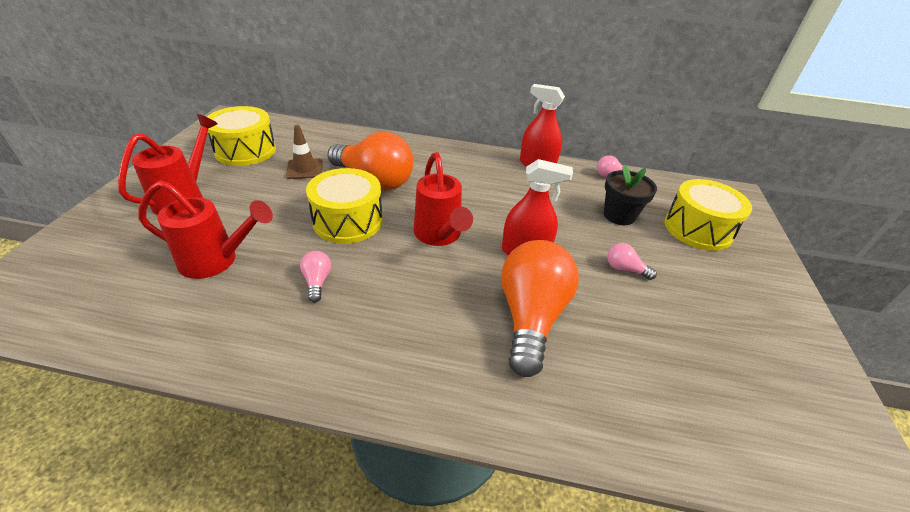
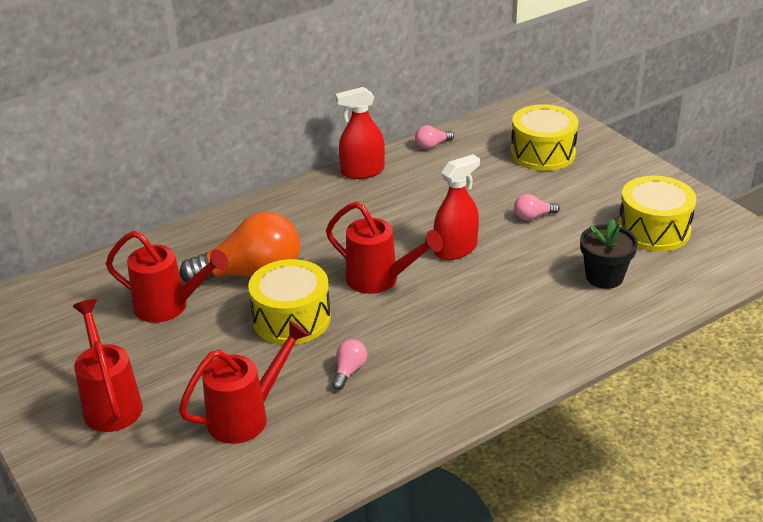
camera: 40 degrees left, 5 degrees down
yellow drum [207,106,276,166] -> yellow drum moved to [618,176,696,251]
brown traffic cone [286,125,323,179] -> red watering can [106,231,228,323]
pink light bulb [300,251,331,303] -> pink light bulb turned 75 degrees clockwise [332,339,367,390]
orange light bulb [501,240,579,377] -> none
black flower pot [604,165,657,225] -> black flower pot moved to [580,219,638,289]

